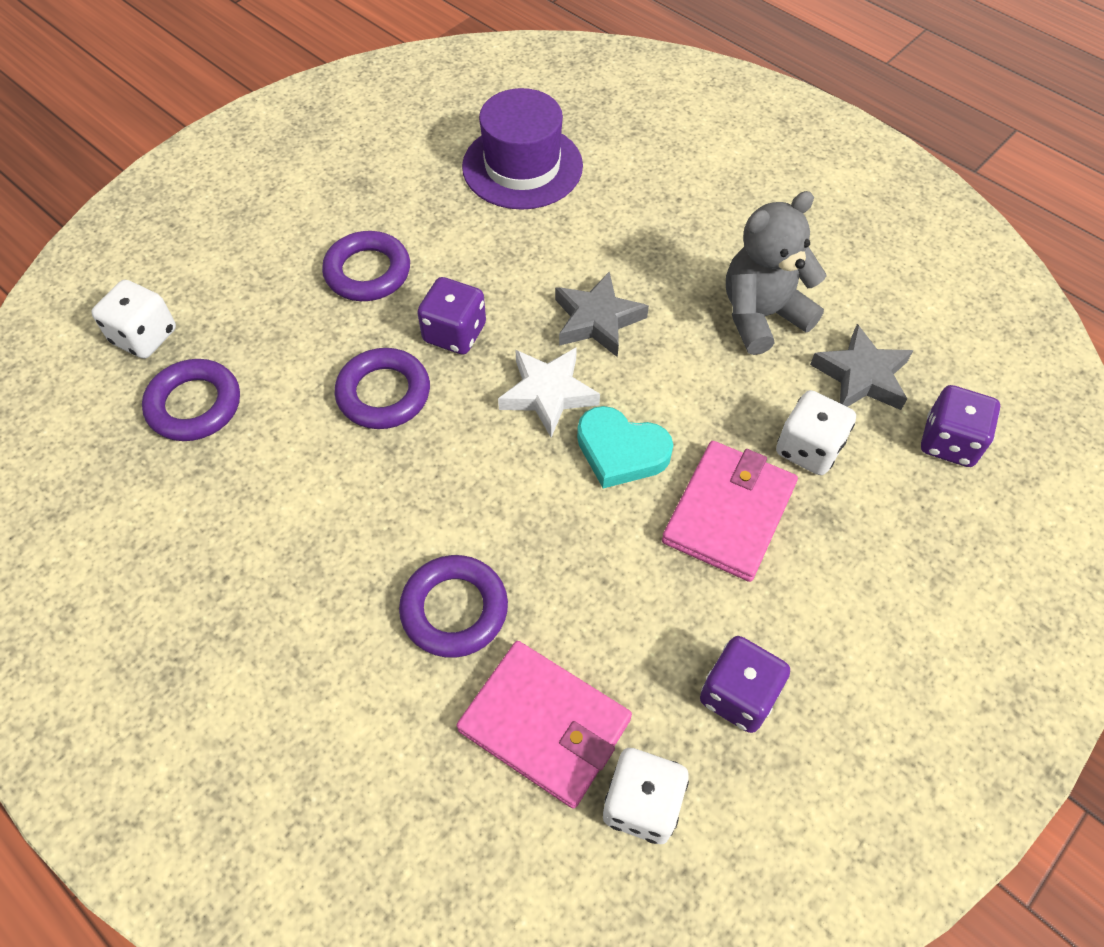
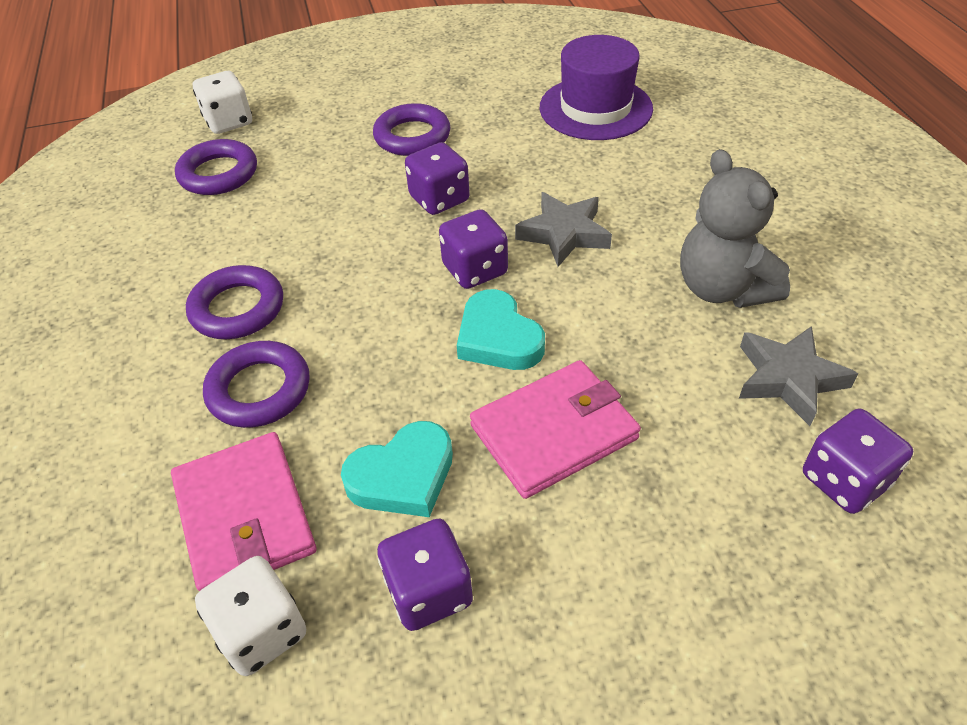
camera: 35 degrees right, 10 degrees down
purple ring [335,348,430,429] -> purple ring moved to [186,265,283,339]
white star [498,347,600,438] -> purple dice [439,209,508,289]
grey teddy bear [726,191,827,355] -> grey teddy bear turned 120 degrees counterclockwise [680,149,790,308]
white dice [776,390,856,475] -> none
none -> turquoise heart [341,421,453,517]

